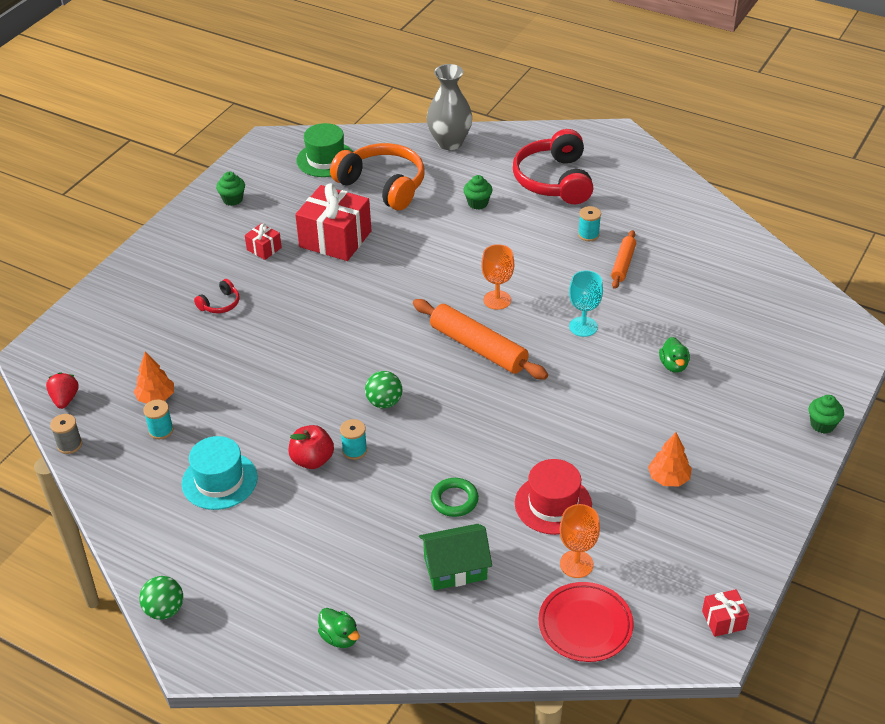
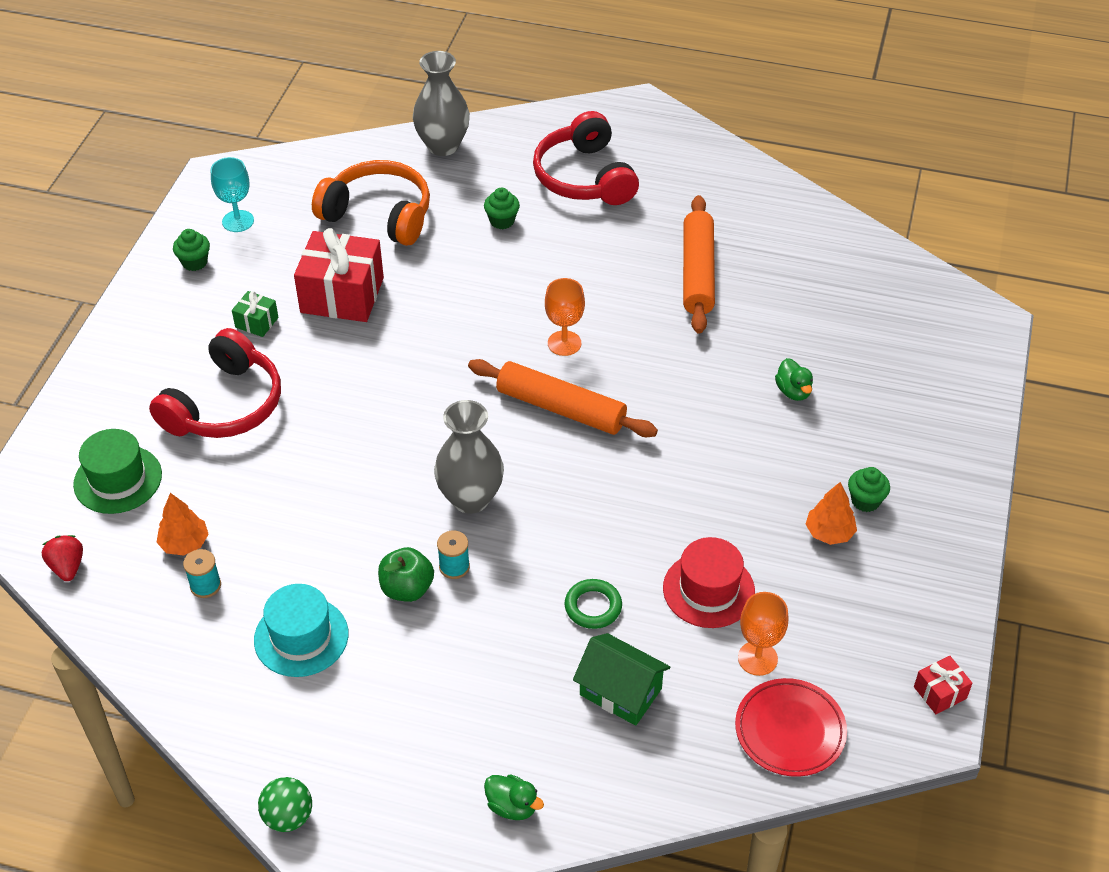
camera: 15 degrees left, 5 degrees up
grey spool [50,414,82,454] -> none
red headphones [194,279,239,313] -> red headphones [149,328,281,438], size x2.30
red gift [245,223,282,260] -> green gift [232,291,279,337]
red apple [288,425,334,469] -> green apple [378,547,434,602]
green hat [297,123,353,177] -> green hat moved to [73,429,162,514]
green ball [365,371,402,408] -> grey vase [434,400,504,514]
green house [419,524,492,590] -> green house turned 60 degrees clockwise [573,633,671,726]
turquoise goblet [569,270,603,337] -> turquoise goblet moved to [211,157,254,232]
turquoise spool [578,206,601,241] -> none
orange rolling pin [611,230,636,289] -> orange rolling pin [683,195,715,334], size x1.77
green cupcake [809,395,844,434] -> green cupcake moved to [848,467,890,512]

